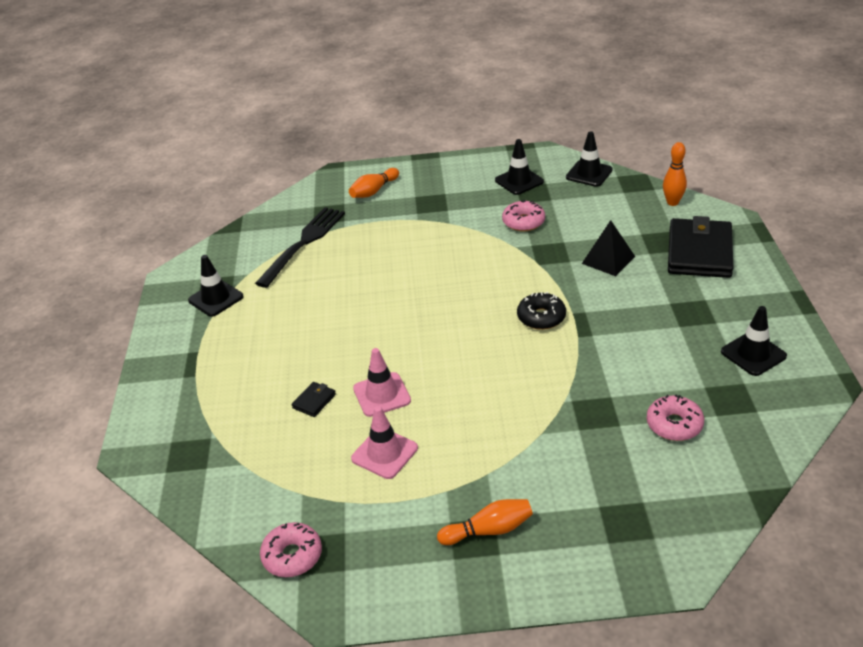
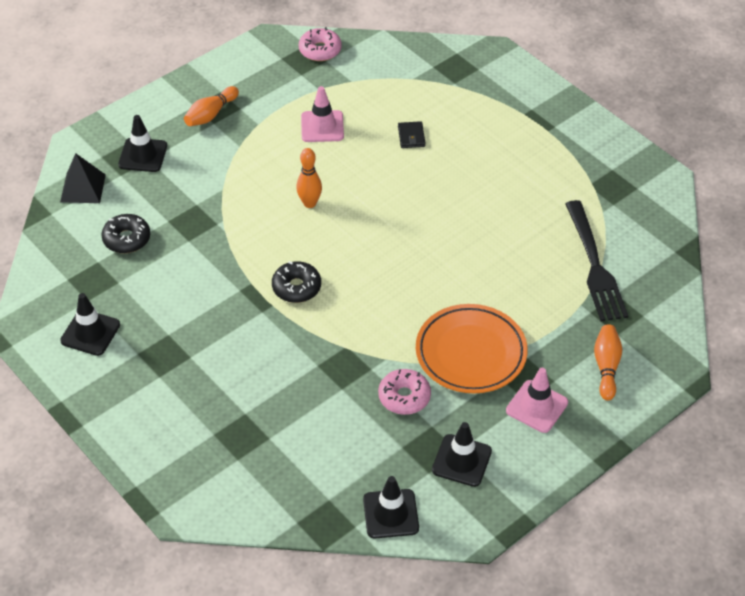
camera: 140 degrees right, 10 degrees up
black traffic cone [188,255,244,317] -> black traffic cone moved to [118,115,167,172]
pink traffic cone [353,348,411,417] -> pink traffic cone moved to [506,368,568,433]
black pyramid [582,220,635,276] -> black pyramid moved to [60,153,106,203]
pink donut [647,395,704,441] -> black donut [102,214,150,253]
orange bowling pin [663,142,687,206] -> orange bowling pin moved to [296,148,322,208]
black wallet [668,216,733,278] -> none
none -> orange plate [416,304,528,393]

